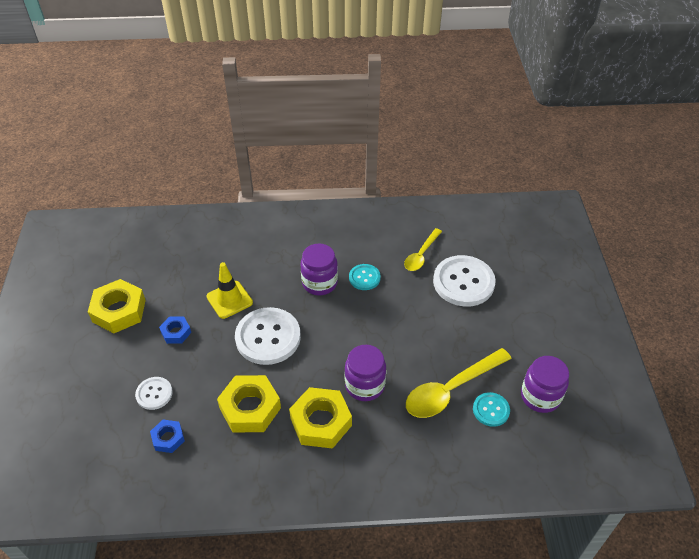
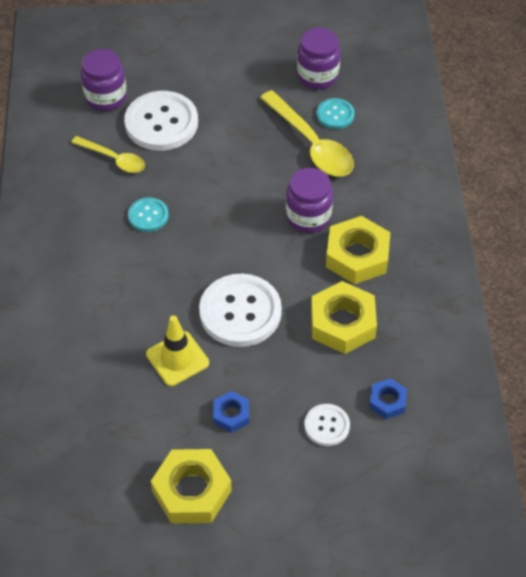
camera: 90 degrees left, 5 degrees up
purple jar [301,244,338,295] -> purple jar moved to [81,49,127,111]

